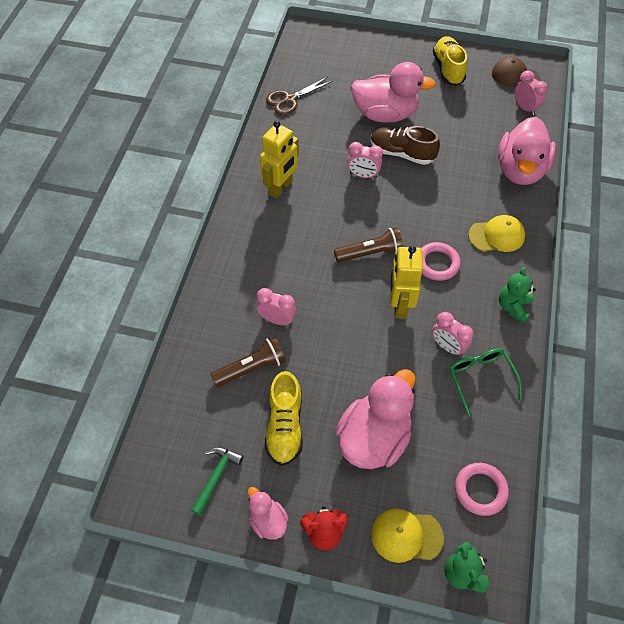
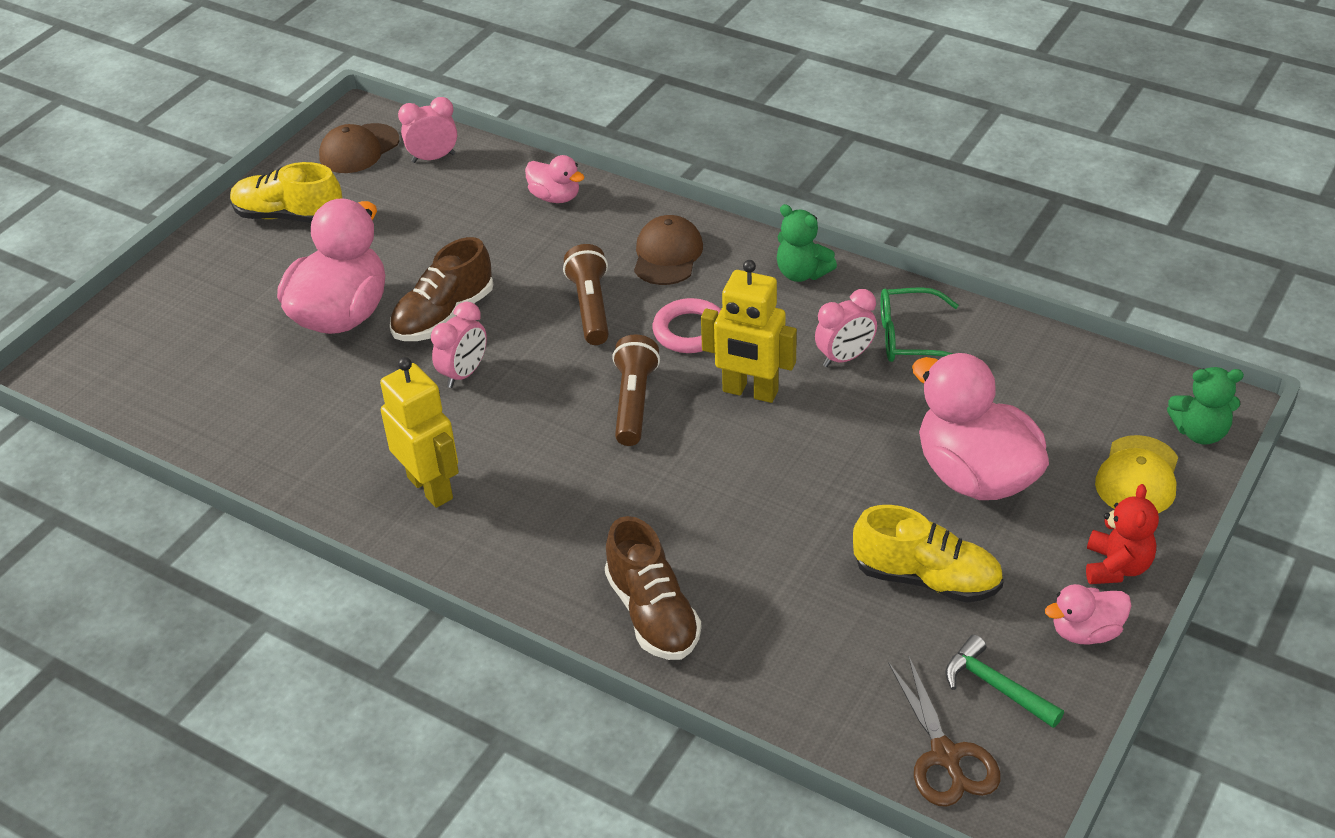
camera: 70 degrees left, 15 degrees down
brown flashlight [210,336,286,387] -> brown flashlight moved to [563,244,609,345]
pink clock [256,288,296,325] -> none
brown scissors [266,77,333,115] -> brown scissors moved to [888,655,1001,807]
pink ring [455,463,509,516] -> none
yellow cap [468,215,525,252] -> brown cap [634,215,703,285]
pink duck [498,117,556,185] -> pink duck [525,155,584,203], size x0.49
none -> brown shoe [605,516,702,660]

